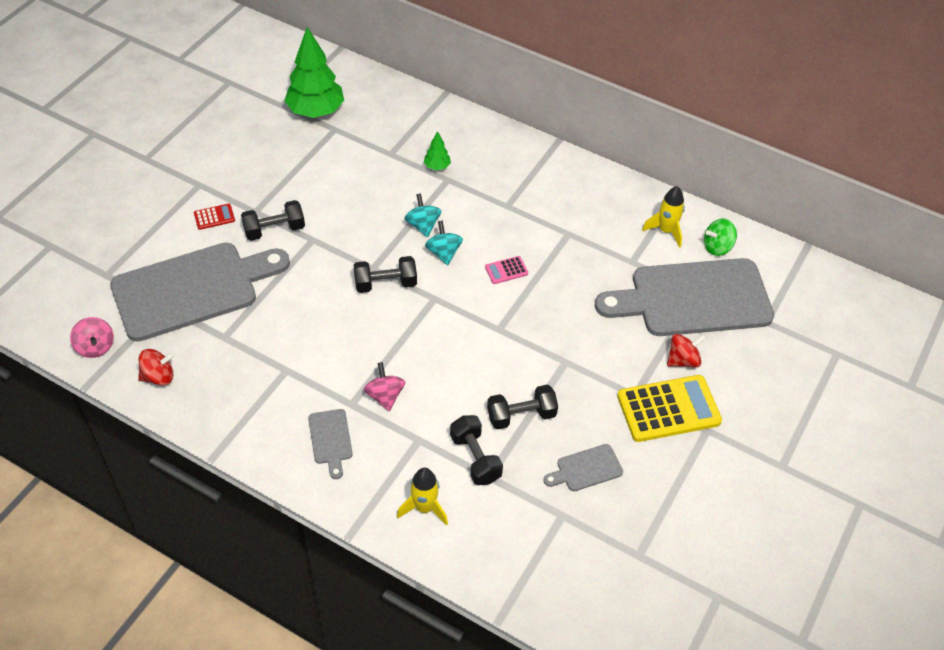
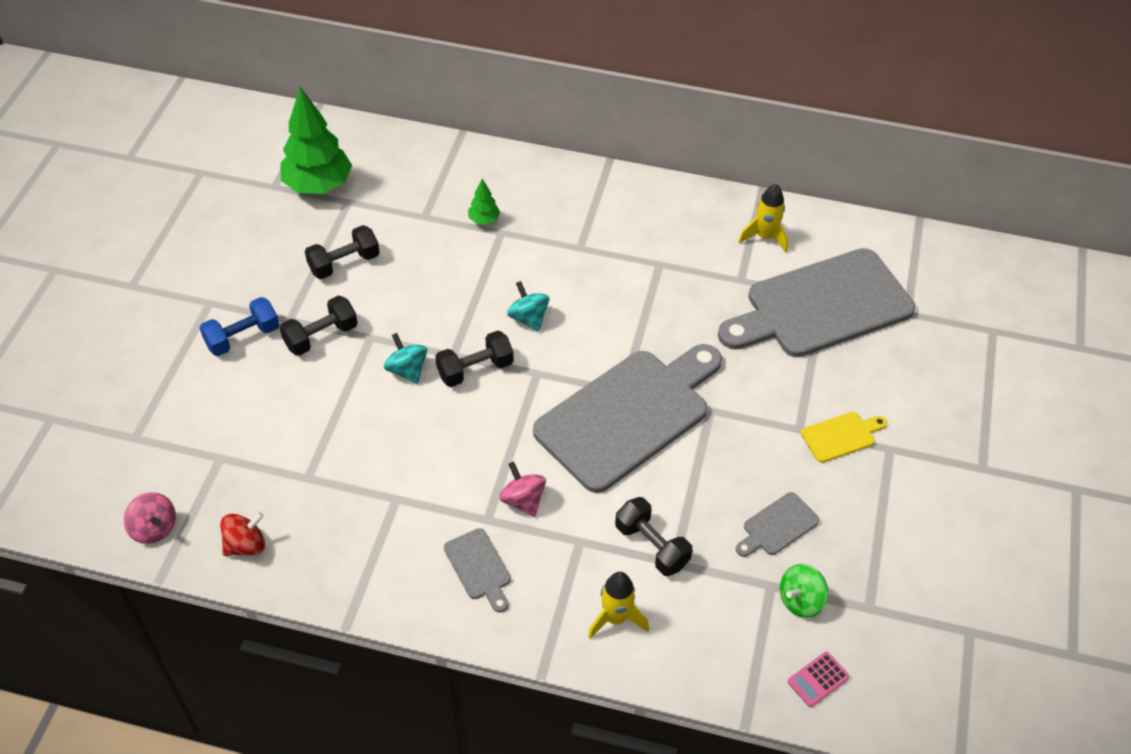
camera: 15 degrees left, 0 degrees up
grey cutting board [110,243,290,342] -> grey cutting board moved to [533,344,722,493]
red calculator [194,204,235,230] -> blue dumbbell [199,297,279,356]
turquoise spinning top [404,193,441,237] -> turquoise spinning top moved to [384,333,427,384]
pink calculator [485,256,528,284] -> pink calculator moved to [788,652,850,707]
black dumbbell [487,385,558,429] -> black dumbbell moved to [305,225,380,279]
yellow calculator [617,375,722,442] -> yellow cutting board [801,412,887,463]
red spinning top [667,334,706,368] -> none
green spinning top [704,219,737,256] -> green spinning top moved to [780,564,828,618]

